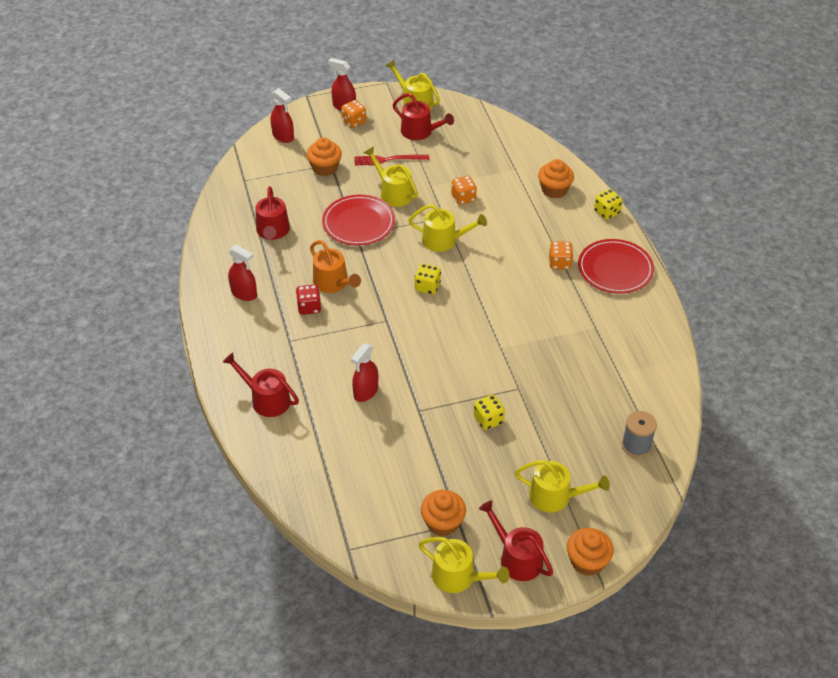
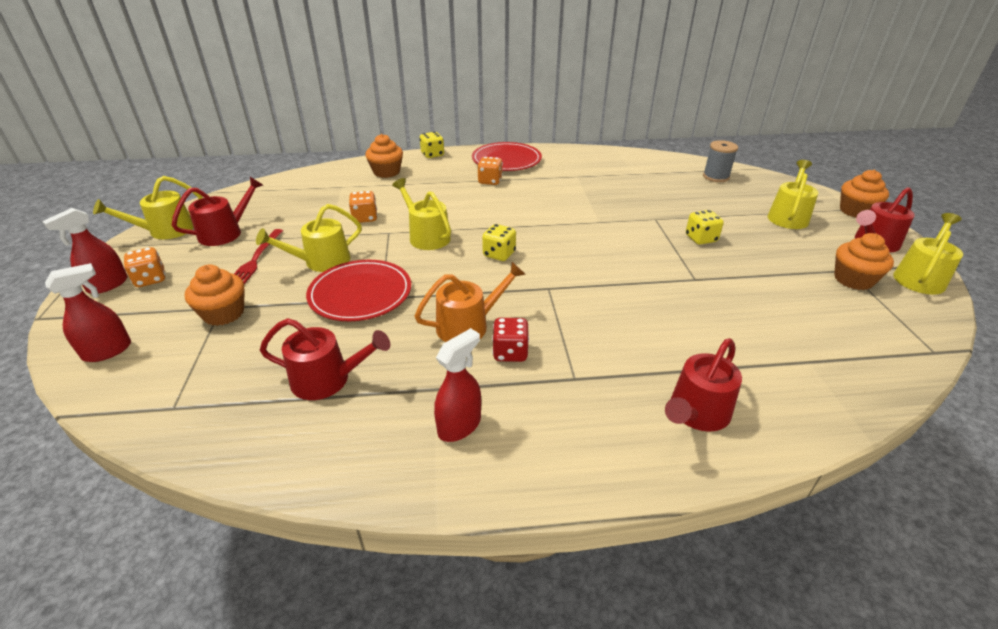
camera: 80 degrees left, 10 degrees down
red spray bottle [351,343,378,402] -> none
yellow watering can [409,204,487,252] -> yellow watering can turned 60 degrees counterclockwise [392,178,451,250]

